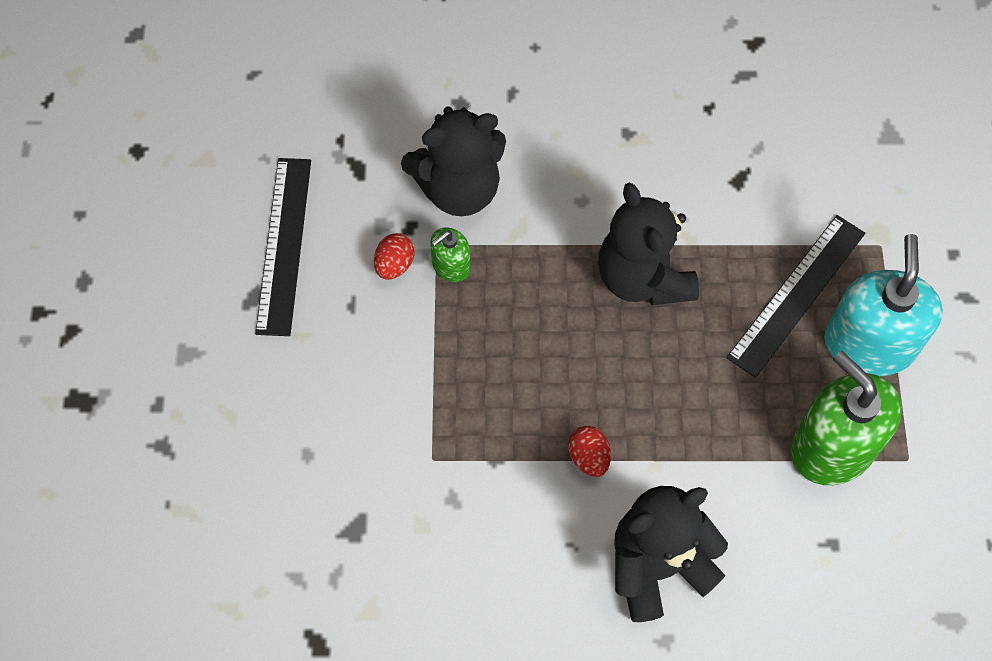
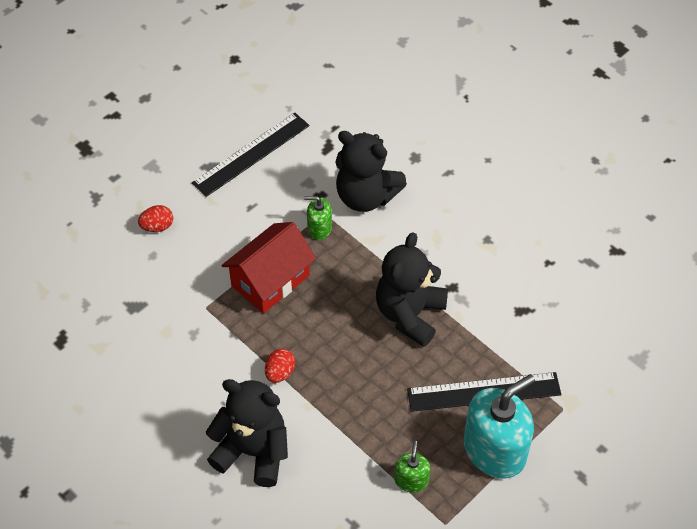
camera: 45 degrees right, 10 degrees down
red egg [374,233,415,280] -> red egg moved to [138,205,173,232]
green soap dispenser [790,351,902,485] -> green soap dispenser [394,441,430,493], size x0.48
none -> red house [221,222,316,314]

